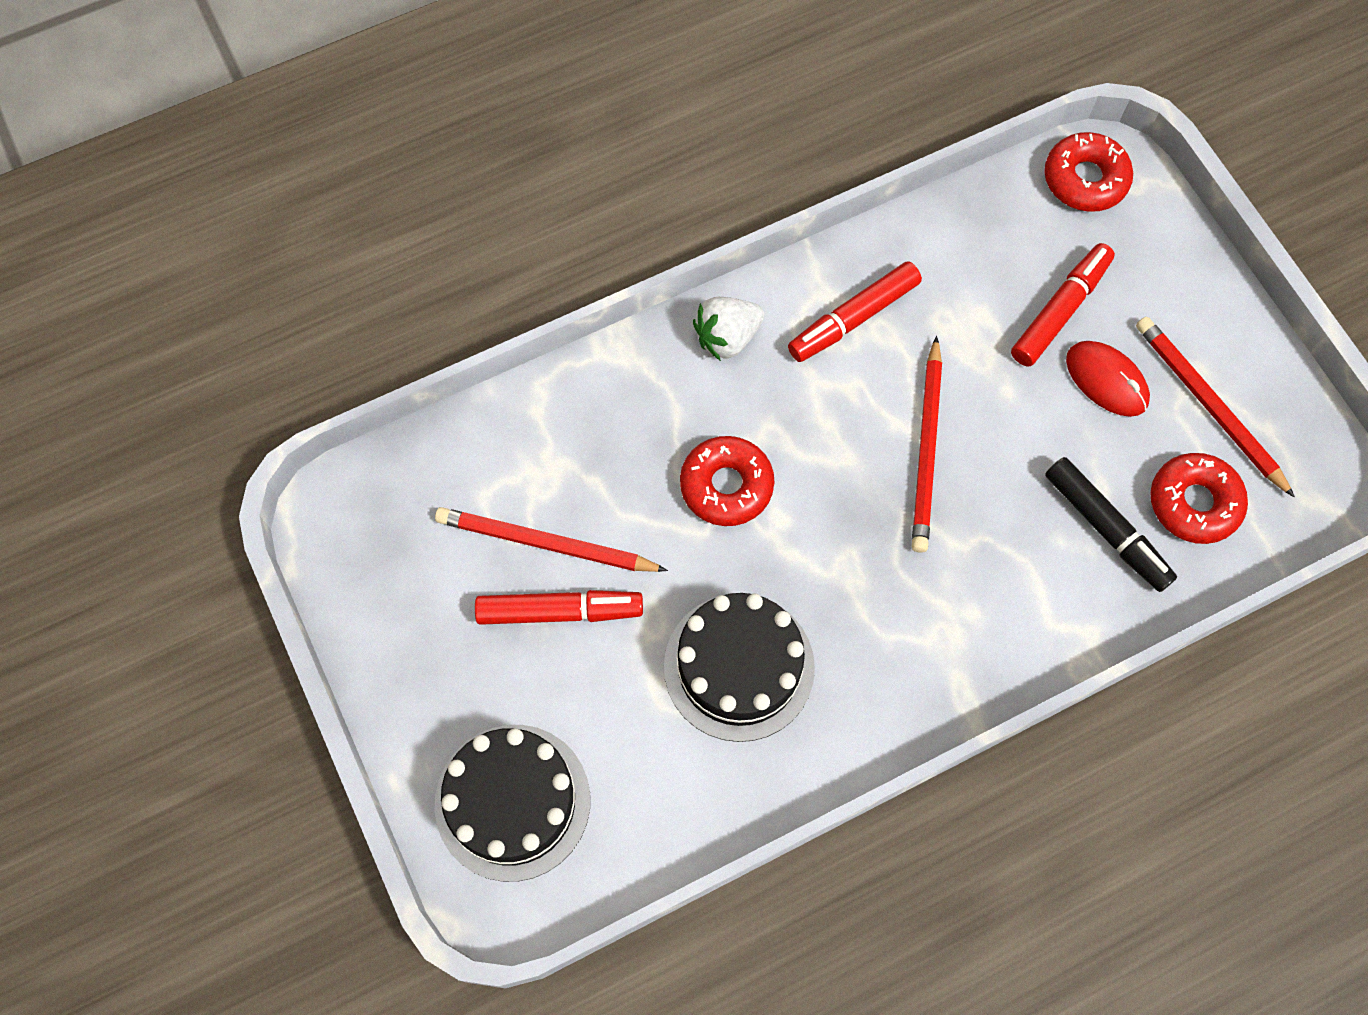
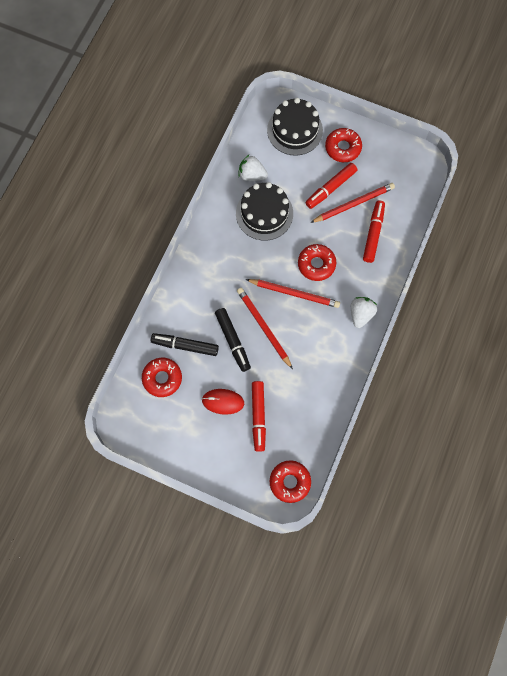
camera: 140 degrees right, 5 degrees up
red marker [788,261,922,362] -> red marker moved to [363,201,385,263]
red pencil [1136,317,1295,498] -> red pencil moved to [246,279,340,308]
none -> black marker [215,308,251,372]
none -> white strawberry [238,155,268,181]
none -> red donut [325,128,362,162]

